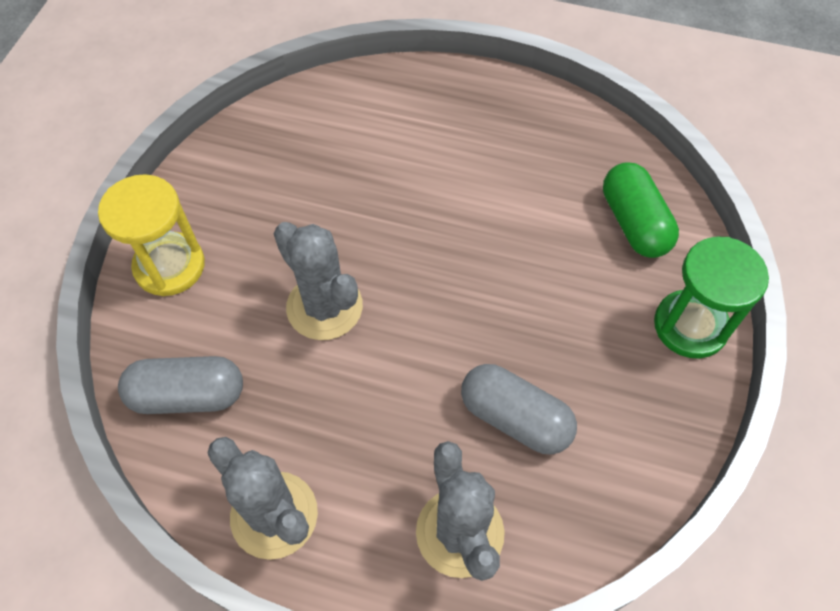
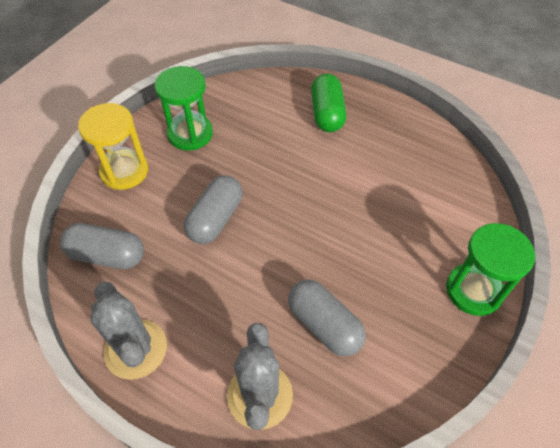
camera: 15 degrees right, 5 degrees down
grey cactus [274,222,363,340] -> grey capsule [184,175,242,244]
green capsule [603,162,679,258] -> green capsule moved to [311,73,346,132]
none -> green hourglass [154,66,213,150]

